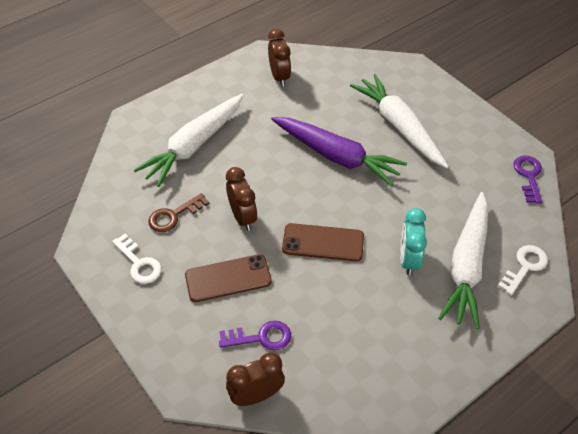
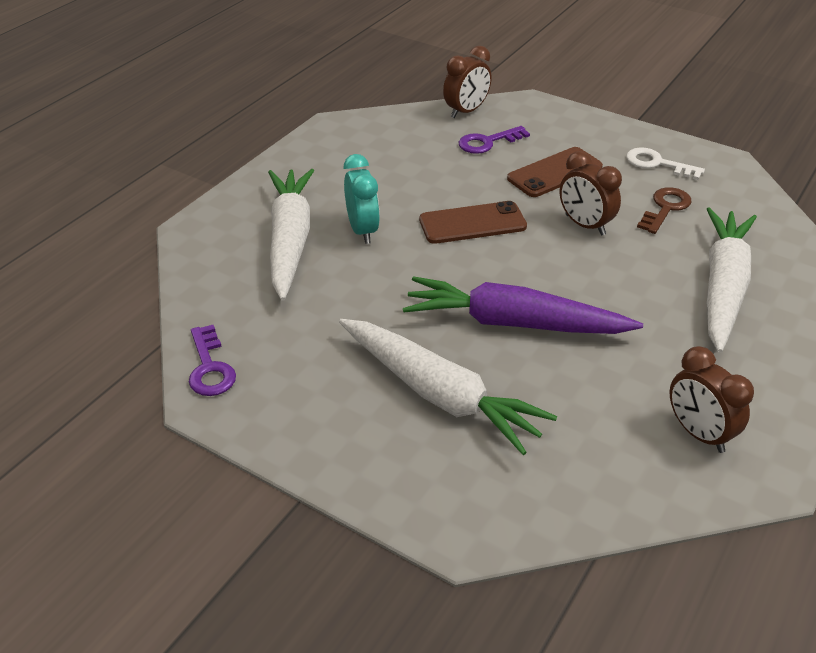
camera: 160 degrees right, 10 degrees down
white key [498,245,548,295] -> none

